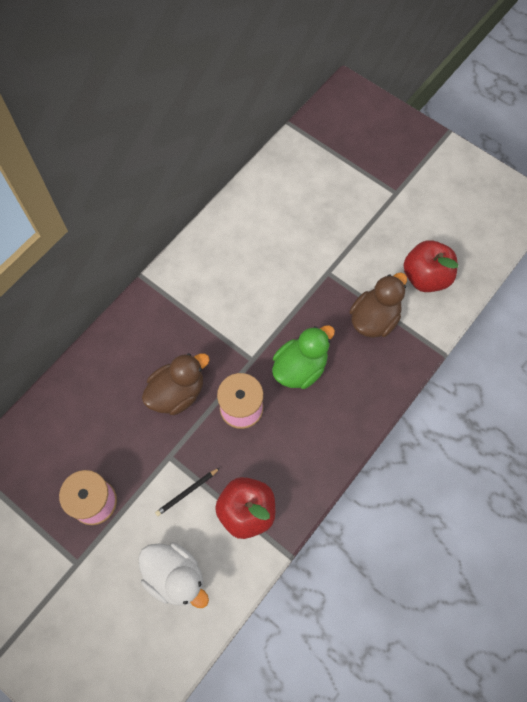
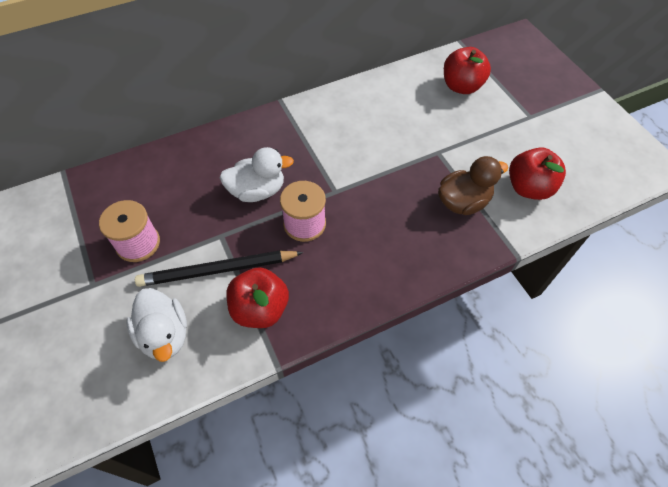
camera: 25 degrees right, 10 degrees down
brown duck [142,353,210,415] -> white duck [219,147,294,202]
black pencil [155,468,220,516] -> black pencil [135,251,304,287], size x2.17
green duck [272,325,335,389] -> none
none -> red apple [444,47,491,94]

